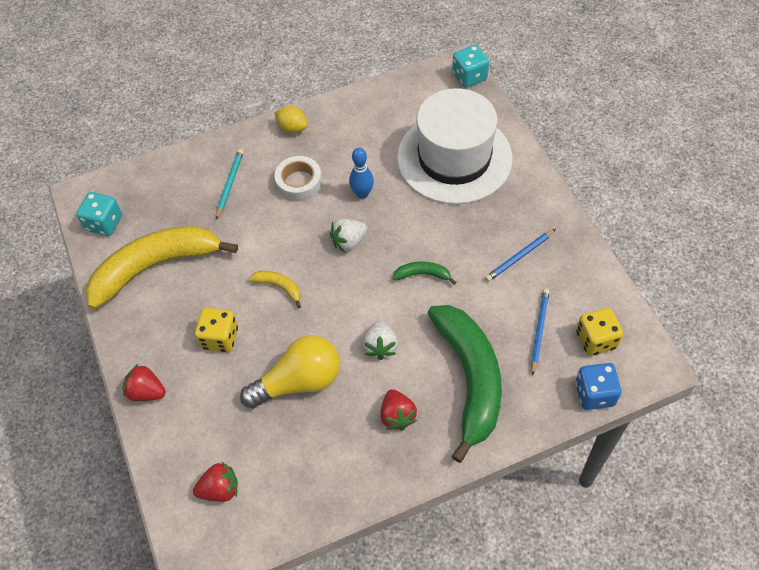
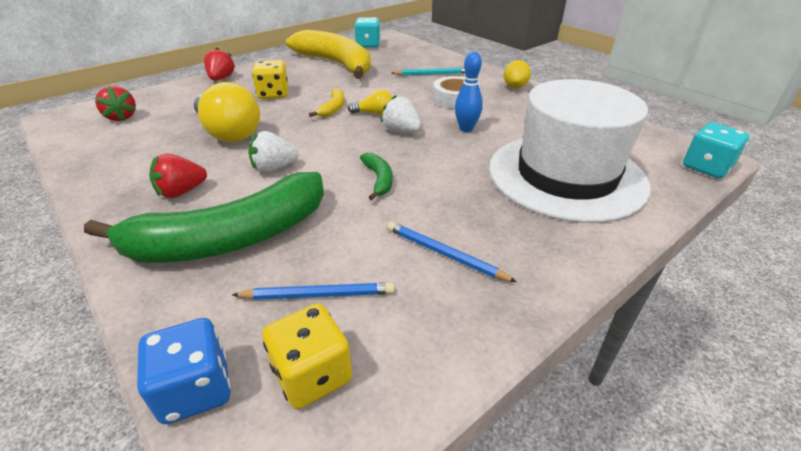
camera: 70 degrees right, 20 degrees down
none -> yellow light bulb [348,89,393,115]

